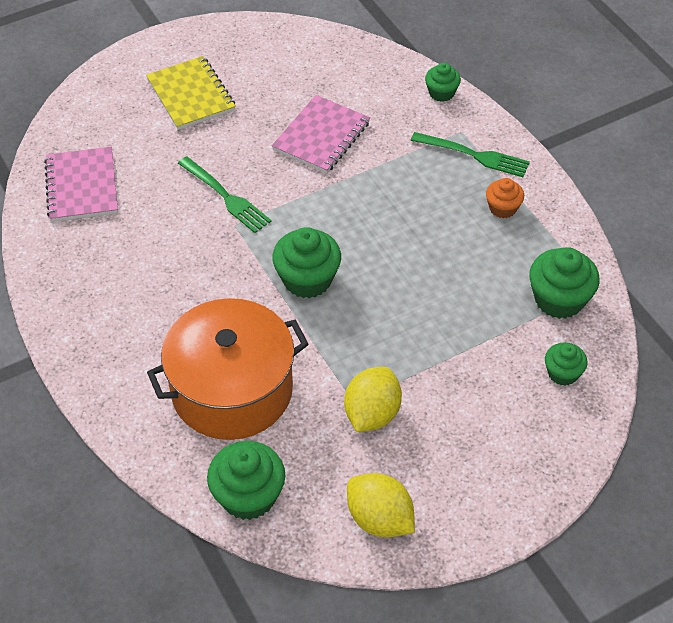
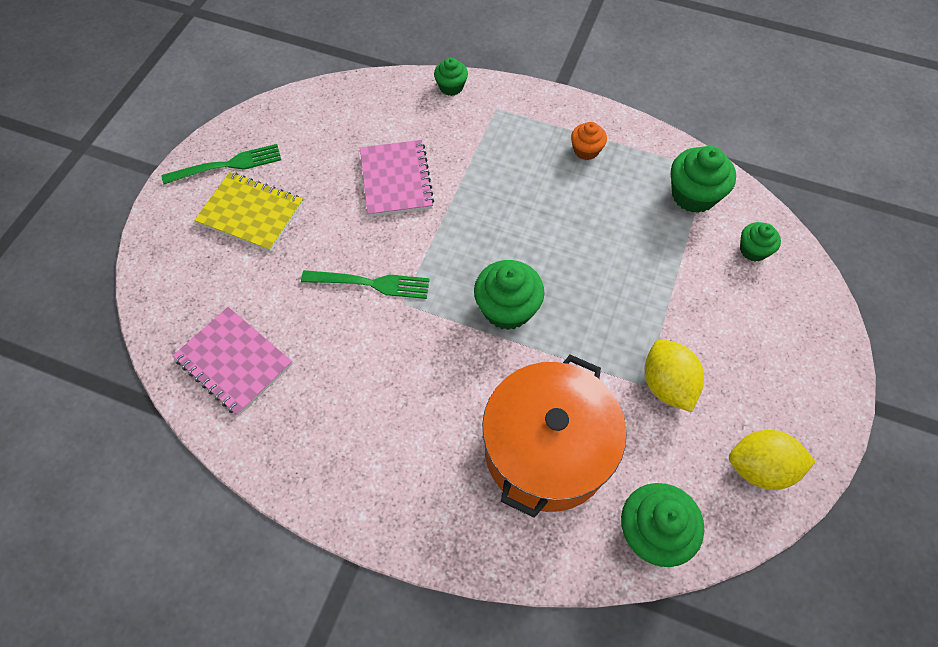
camera: 40 degrees left, 10 degrees up
green fork [411,132,530,177] -> green fork moved to [162,144,281,184]

